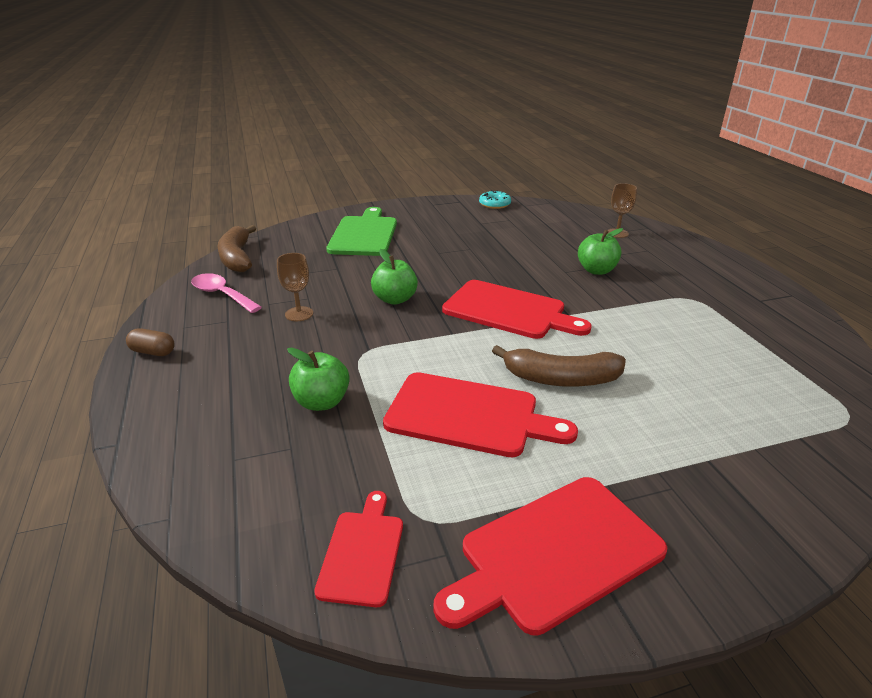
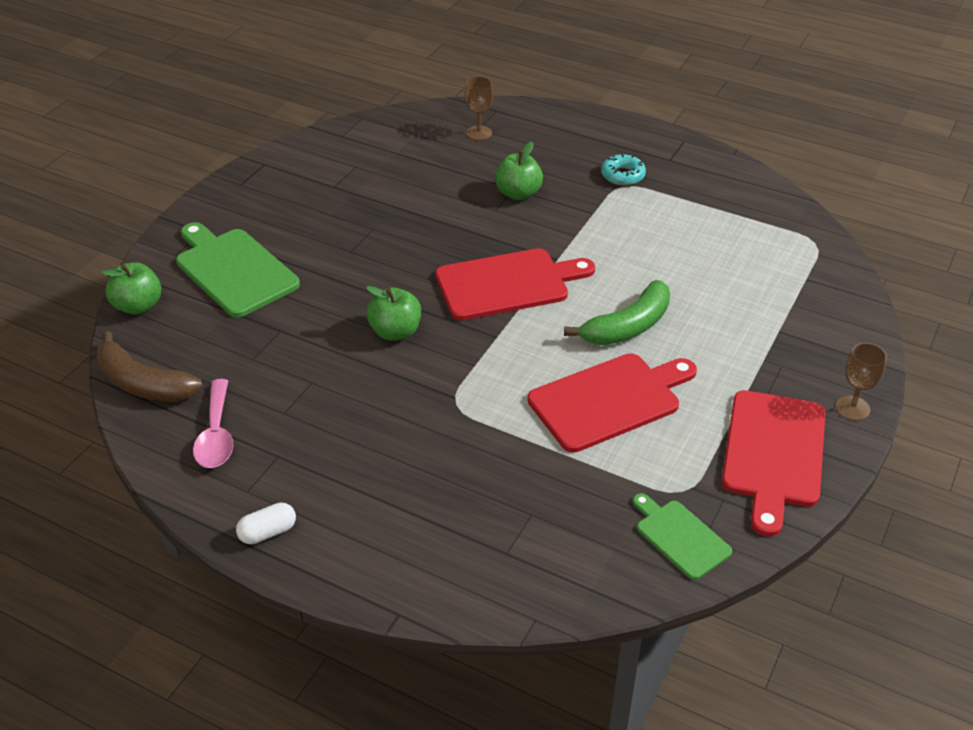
camera: 45 degrees left, 10 degrees up
brown capsule [126,328,175,356] -> white capsule [236,503,296,544]
pink spoon [191,273,262,313] -> pink spoon turned 90 degrees counterclockwise [193,379,234,468]
brown goblet [277,253,313,321] -> brown goblet moved to [835,343,887,421]
green apple [287,348,350,411] -> green apple moved to [101,262,161,315]
red cutting board [314,491,403,607] -> green cutting board [633,493,732,580]
turquoise donut [479,190,511,209] -> turquoise donut moved to [601,154,646,186]
brown banana [492,345,626,387] -> green banana [564,280,670,345]

